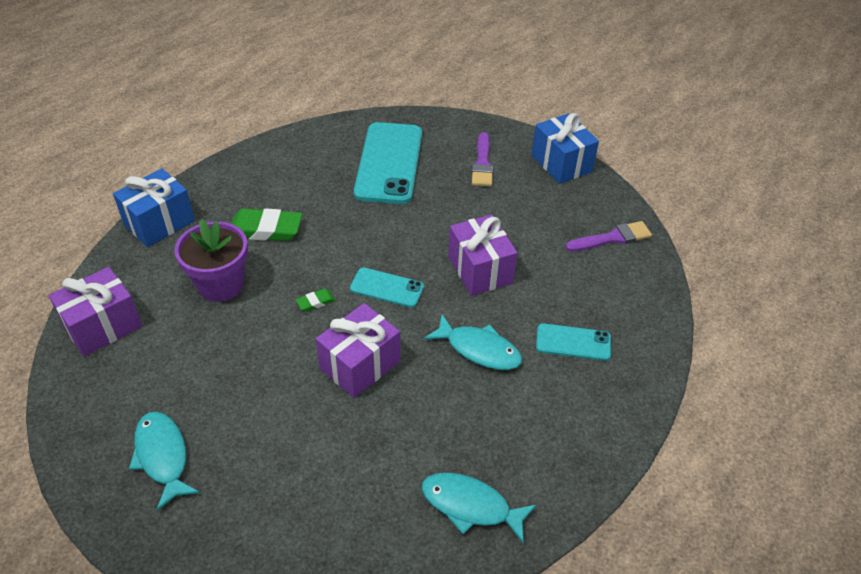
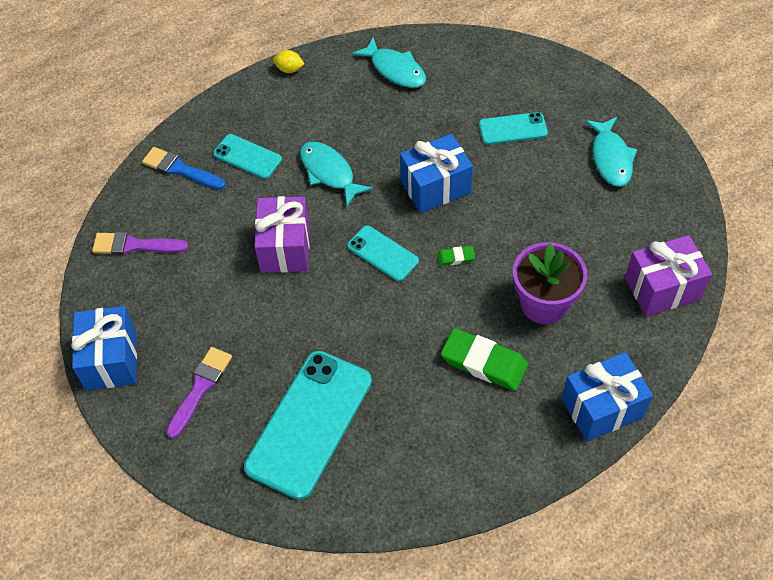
camera: 155 degrees left, 10 degrees up
purple gift [316,303,400,398] -> blue gift [400,134,473,213]
none -> blue brush [142,147,226,190]
none -> yellow lemon [273,50,304,73]
none -> turquoise phone [479,112,548,145]

